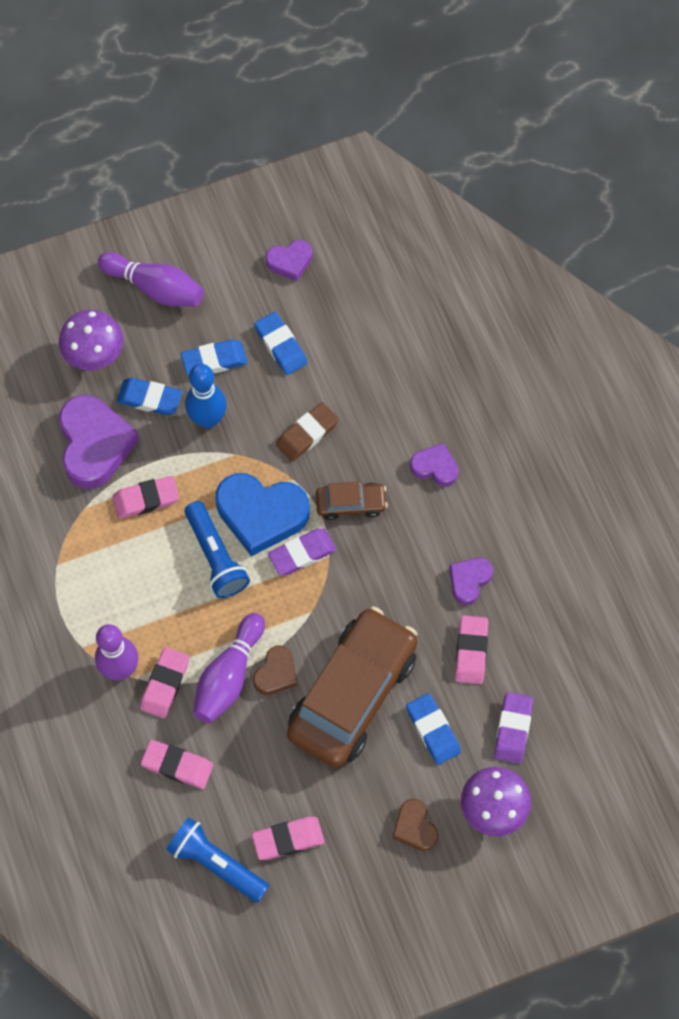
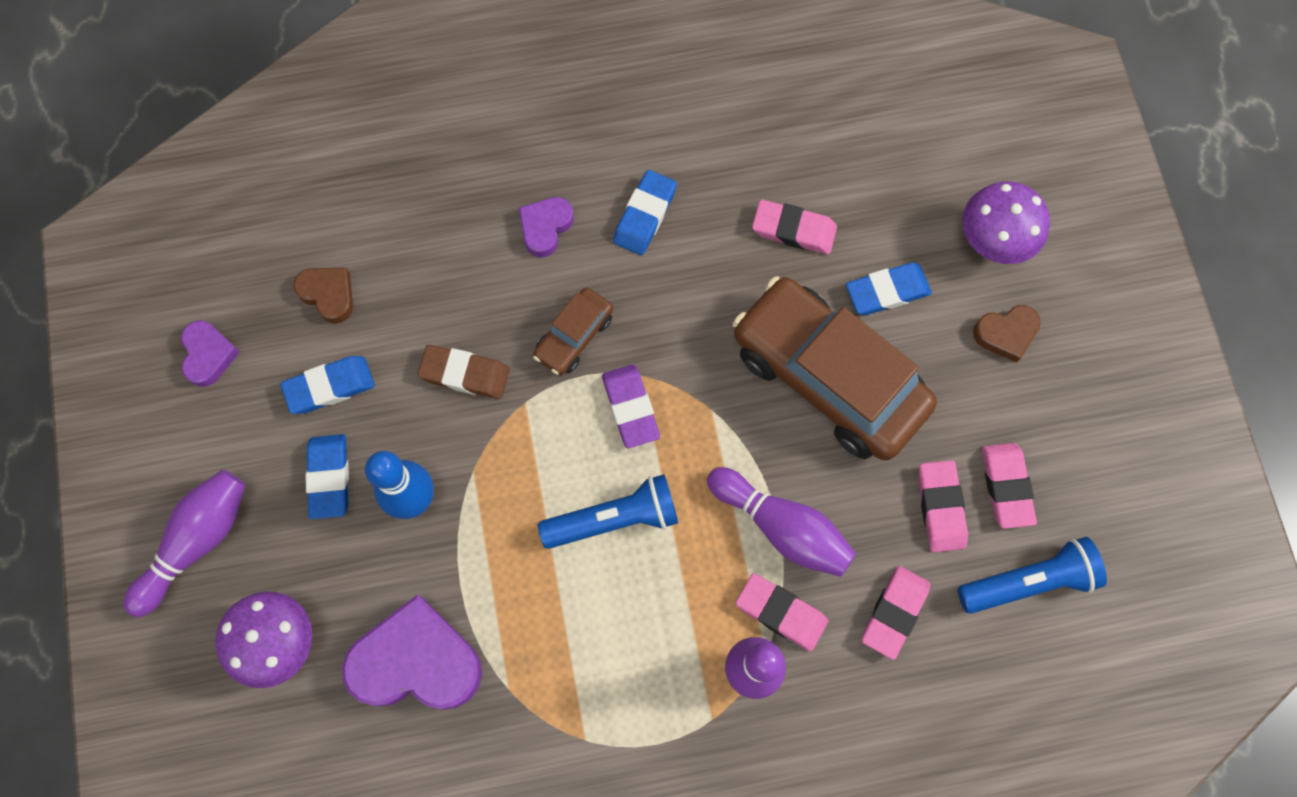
camera: 80 degrees left, 5 degrees up
pink eraser [112,476,179,519] -> pink eraser moved to [918,460,968,552]
blue eraser [117,378,182,415] -> blue eraser moved to [613,170,677,255]
blue flashlight [166,817,269,903] -> blue flashlight turned 150 degrees counterclockwise [958,537,1107,614]
blue heart [215,473,310,557] -> none
brown heart [253,645,298,695] -> brown heart moved to [293,268,353,323]
brown eraser [276,402,339,462] -> brown eraser turned 45 degrees counterclockwise [418,345,510,399]
brown car [316,481,388,520] -> brown car turned 150 degrees counterclockwise [533,288,613,375]
purple heart [449,558,493,605] -> none
purple eraser [494,692,533,764] -> none

